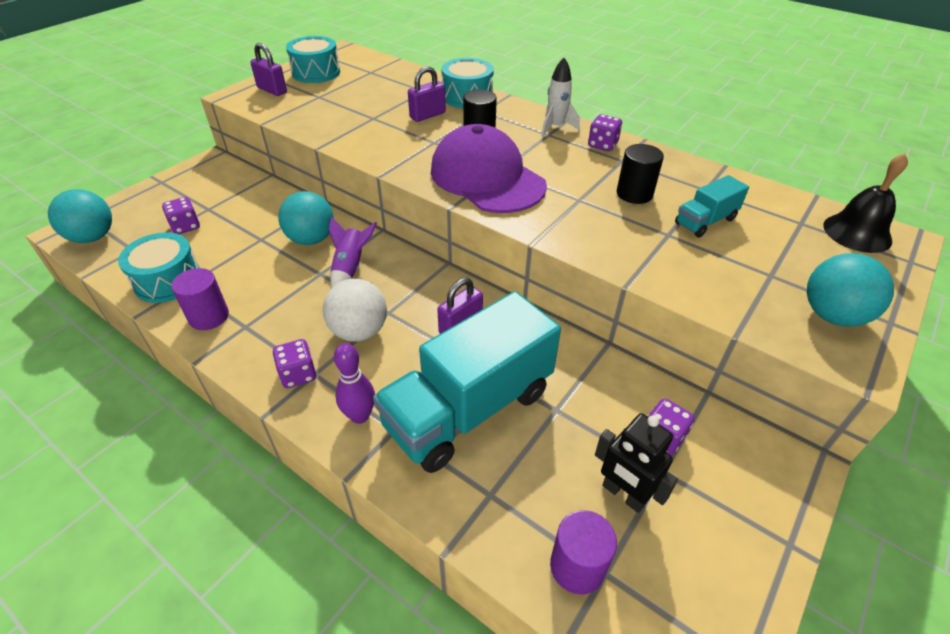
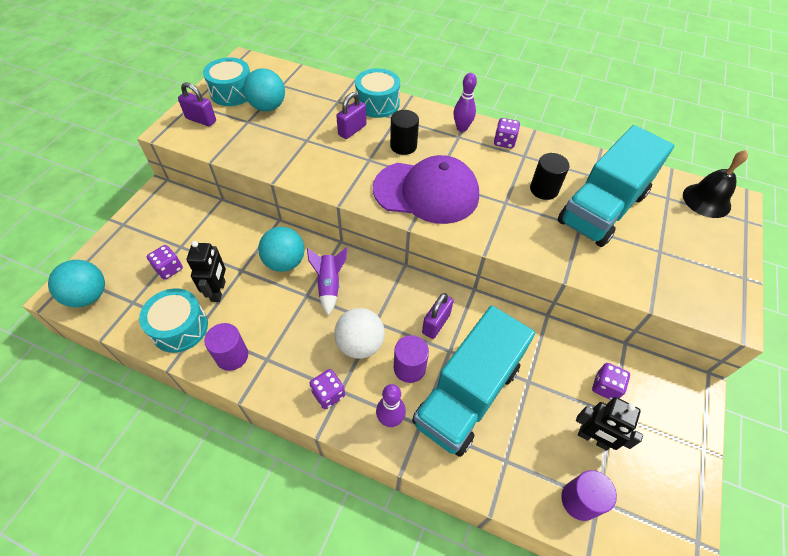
camera: 15 degrees left, 10 degrees up
purple cap [431,124,547,213] -> purple cap turned 150 degrees clockwise [373,155,479,224]
white rocket [541,58,580,137] -> purple bowling pin [454,73,477,132]
turquoise truck [675,175,749,238] -> turquoise truck [558,125,674,247], size x2.18
turquoise ball [807,253,894,327] -> turquoise ball moved to [244,68,285,111]
none -> black robot [186,241,226,302]
none -> purple cylinder [394,335,429,383]

